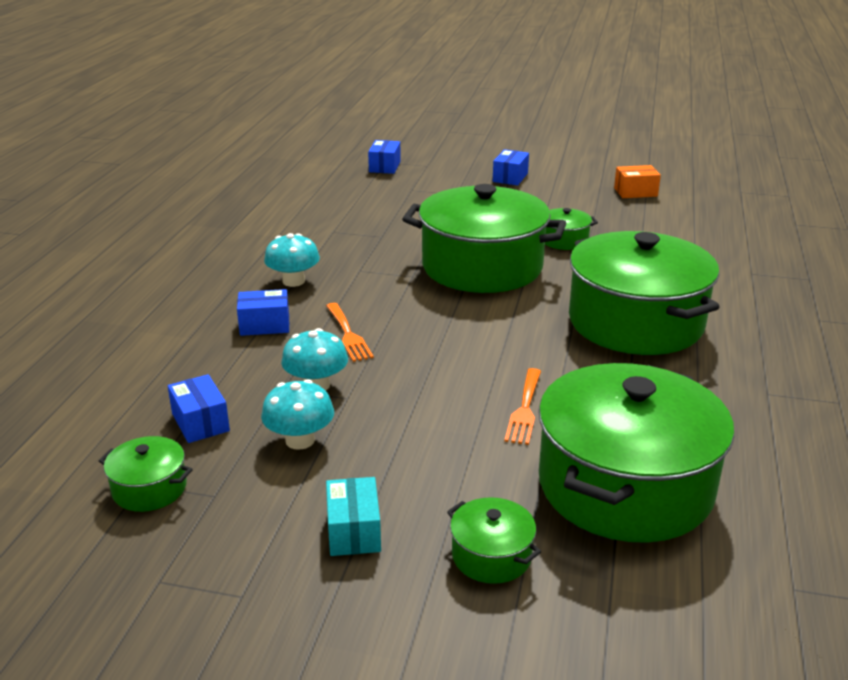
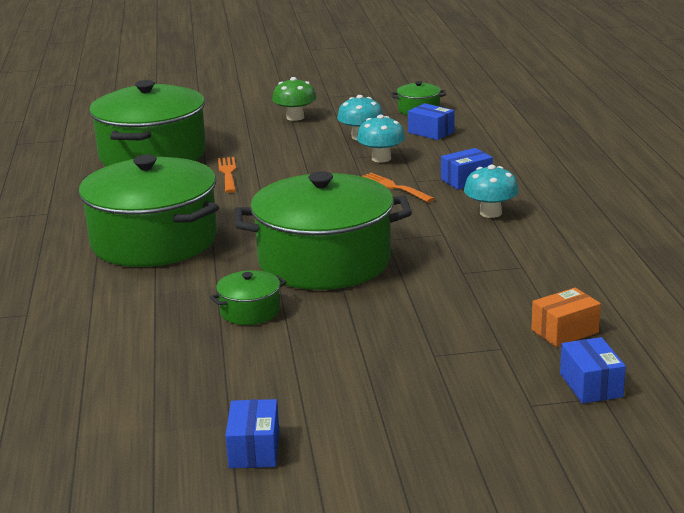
camera: 160 degrees right, 5 degrees down
turquoise box [326,477,381,556] -> green mushroom [272,77,316,121]
green pot [447,497,541,584] -> none
blue box [493,149,529,186] -> blue box moved to [225,399,279,468]
orange box [614,165,661,198] -> orange box moved to [531,288,601,347]

